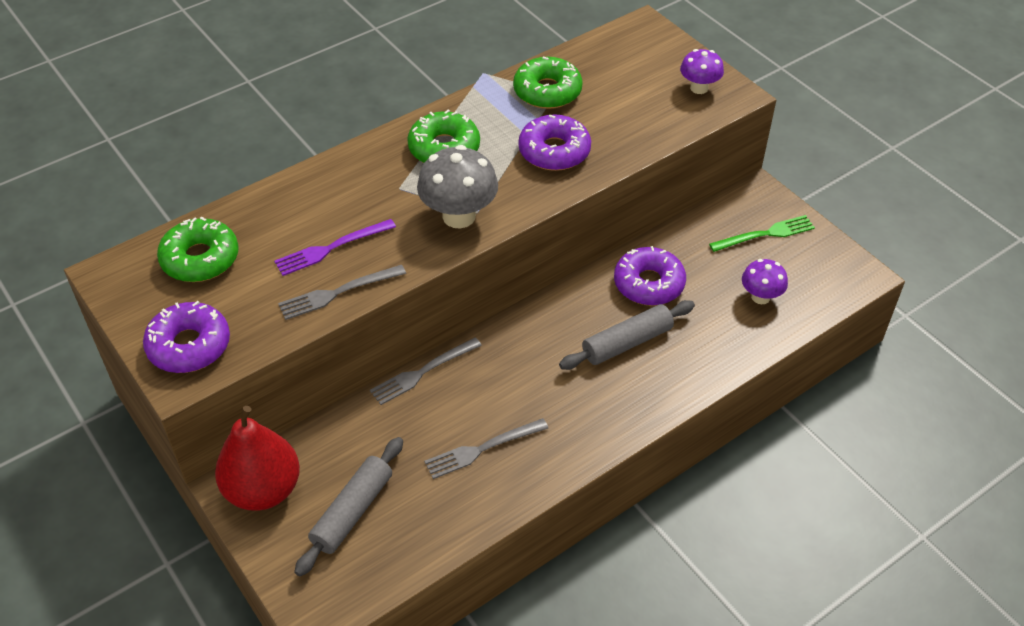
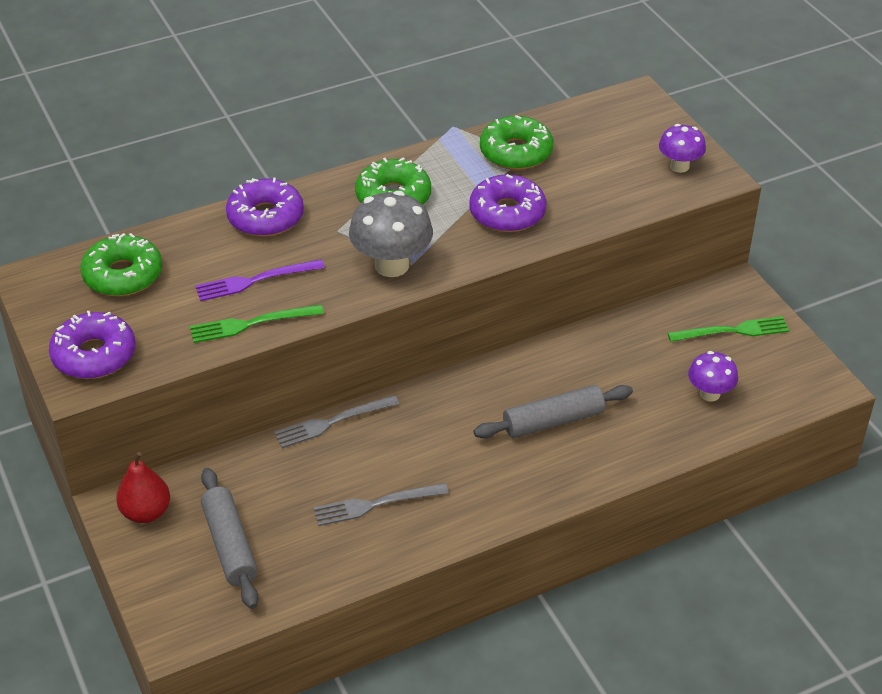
camera: 10 degrees right, 5 degrees down
red pear [215,406,300,511] -> red pear [116,452,170,523], size x0.63
grey fork [278,265,406,320] -> green fork [190,305,324,343]
grey rolling pin [294,437,403,577] -> grey rolling pin turned 60 degrees counterclockwise [201,468,259,609]
purple donut [614,246,686,306] -> purple donut moved to [226,178,304,237]

